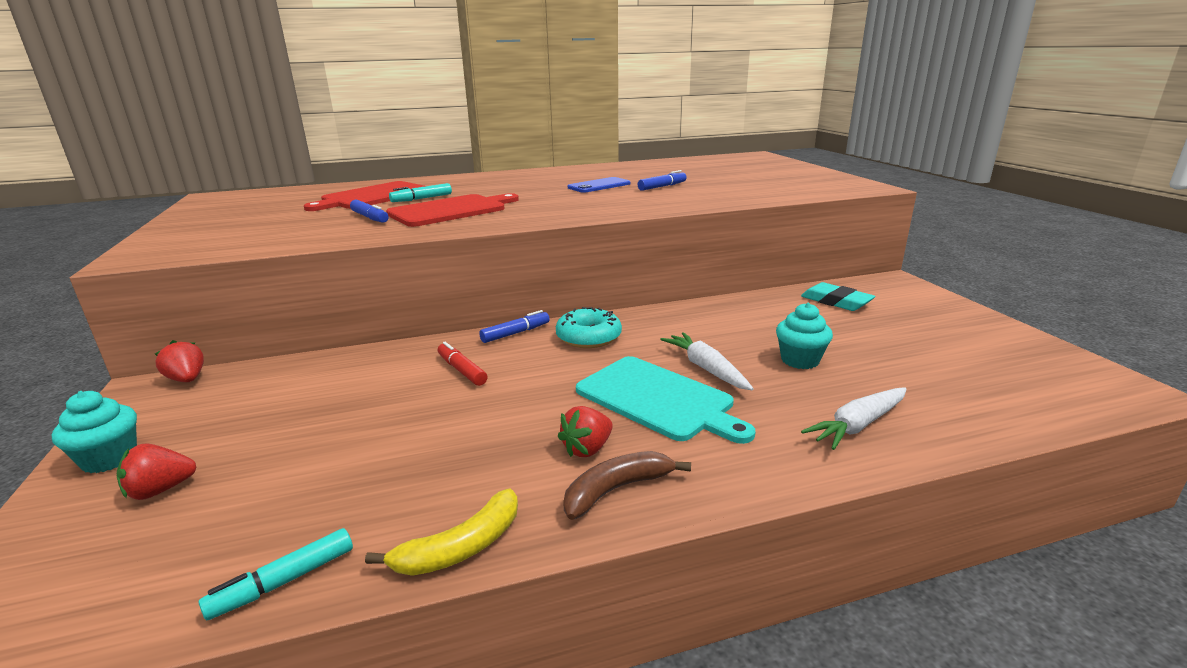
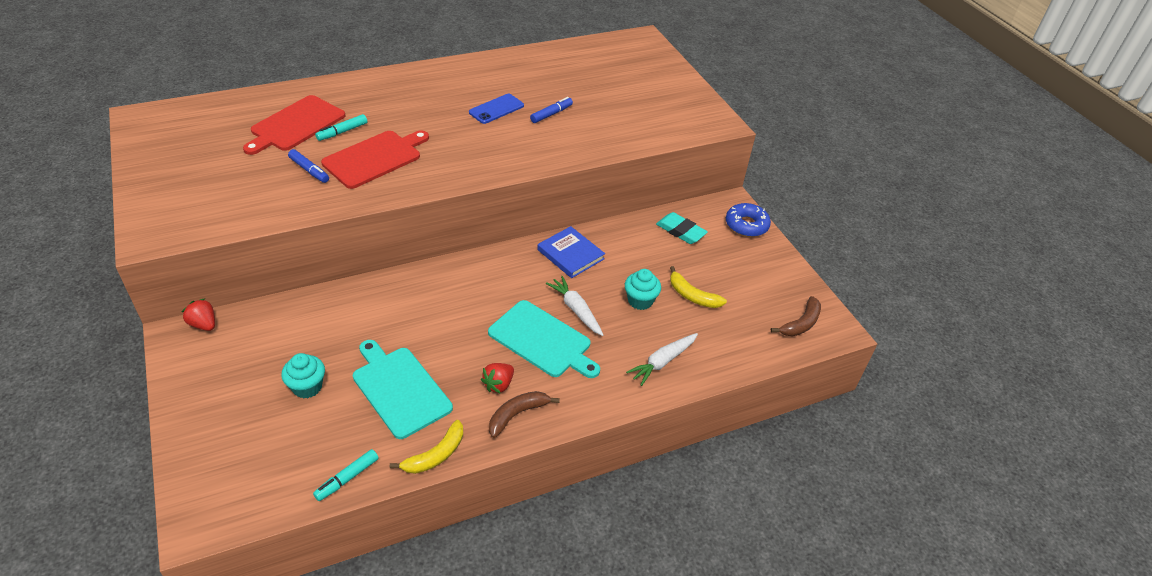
camera: 10 degrees left, 20 degrees up
turquoise cupcake [52,391,137,473] -> turquoise cupcake moved to [281,353,325,398]
red strawberry [116,443,196,500] -> none
red marker [438,342,488,386] -> none
blue marker [479,310,550,343] -> none
turquoise donut [556,307,622,348] -> none
none -> turquoise cutting board [353,340,453,439]
none -> blue book [537,226,605,278]
none -> yellow banana [670,266,727,308]
none -> blue donut [726,203,771,237]
none -> brown banana [771,296,821,336]

